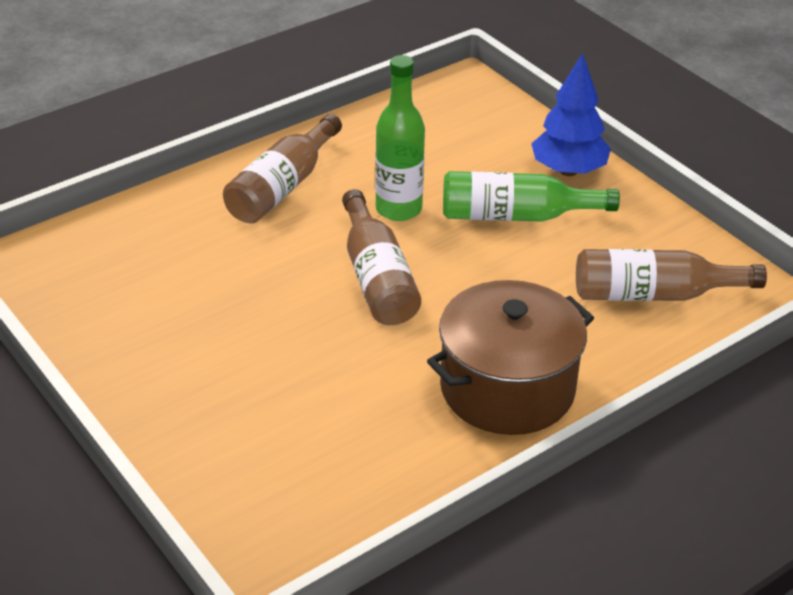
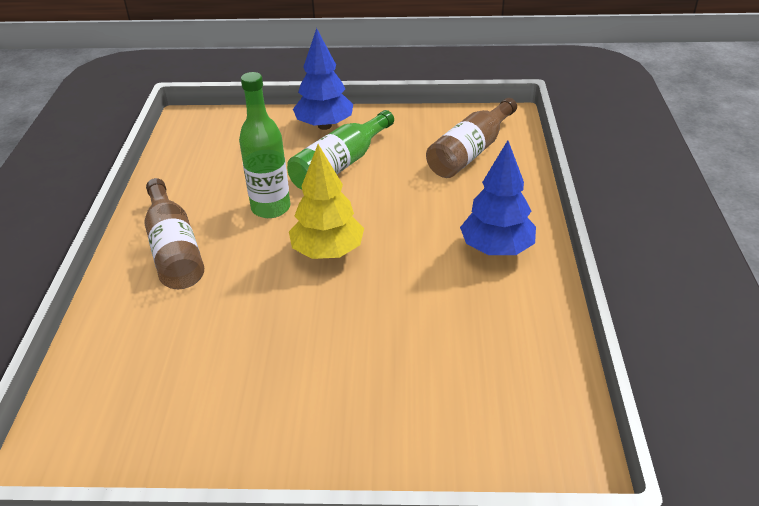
camera: 50 degrees left, 0 degrees up
brown bottle [342,189,421,325] -> yellow tree [289,144,364,259]
brown pot [427,280,594,435] -> blue tree [460,140,536,255]

